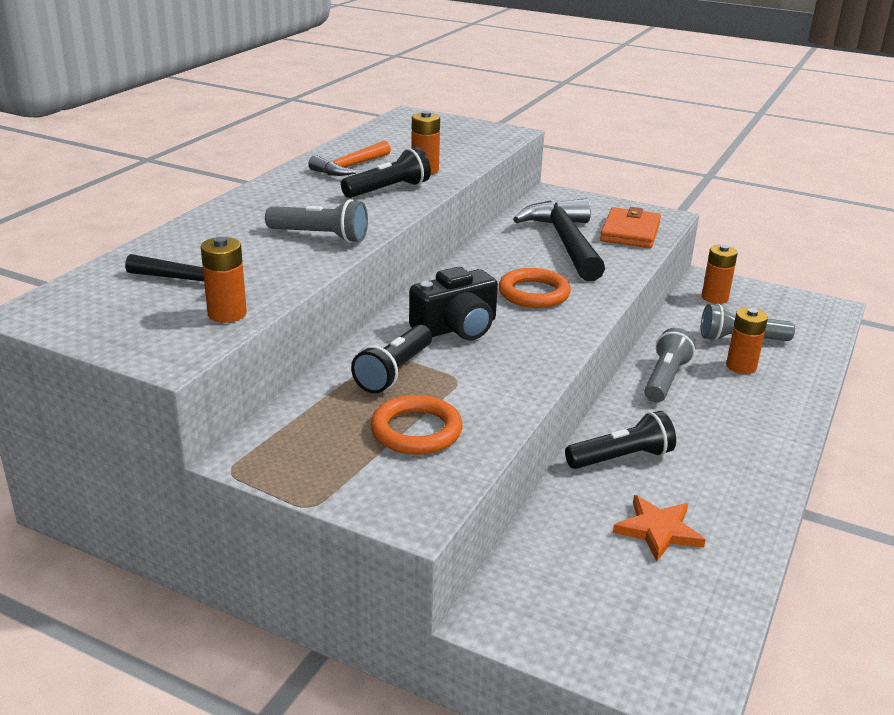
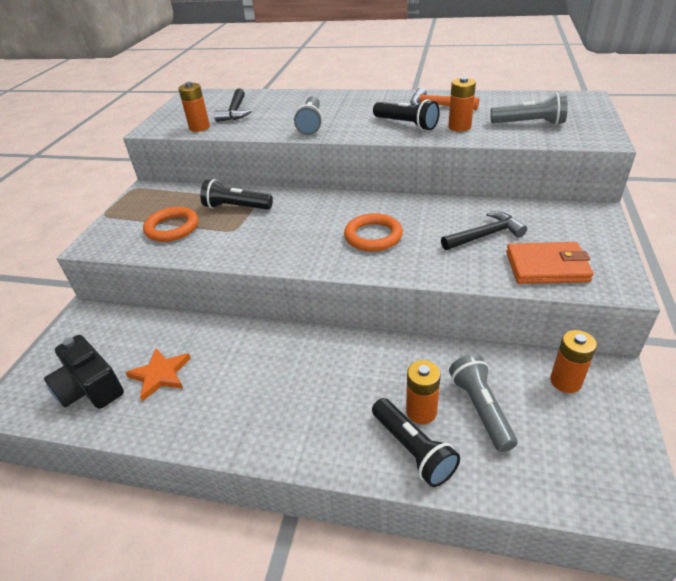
camera: 80 degrees right, 10 degrees up
black camera [409,267,498,340] -> black camera moved to [44,335,124,409]
black hammer [513,198,605,281] -> black hammer [441,212,527,250], size x0.59
black flashlight [565,411,676,469] -> black flashlight moved to [372,398,460,487]
grey flashlight [644,328,696,402] -> grey flashlight moved to [491,93,568,125]

